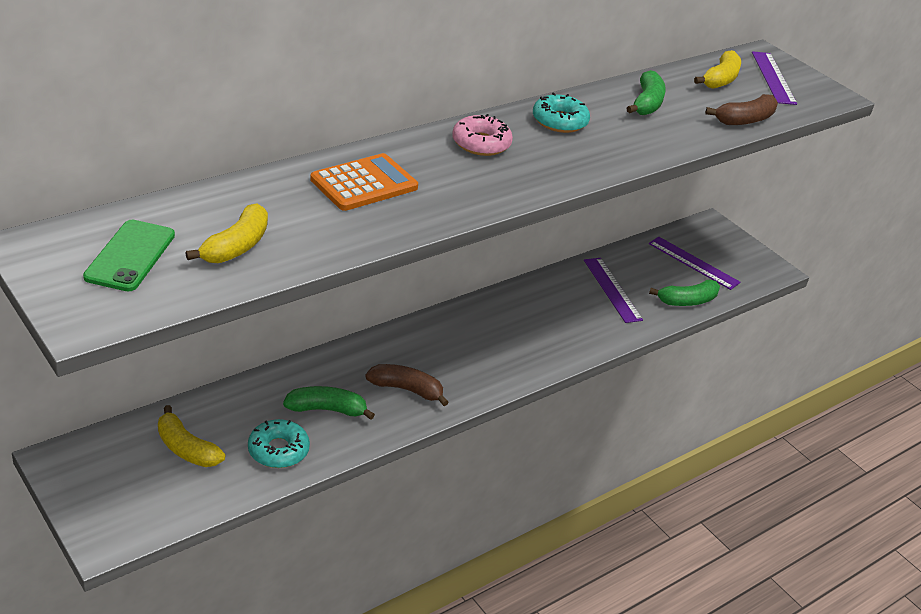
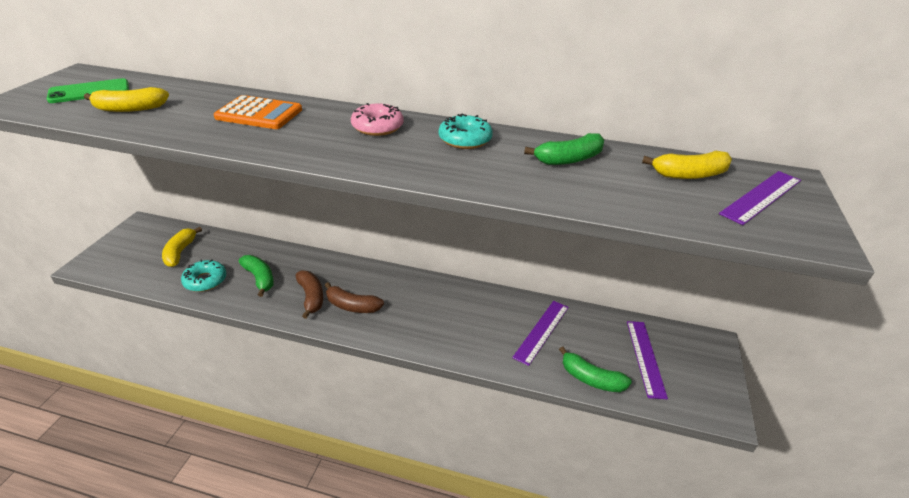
camera: 55 degrees right, 0 degrees up
brown banana [705,94,778,125] -> brown banana moved to [325,282,384,313]

